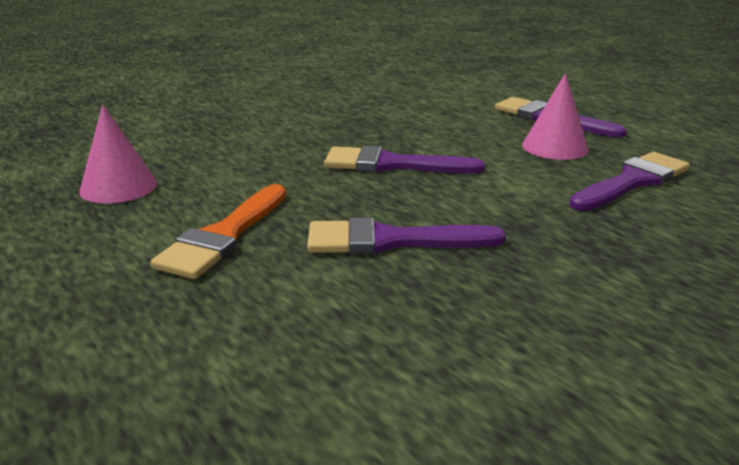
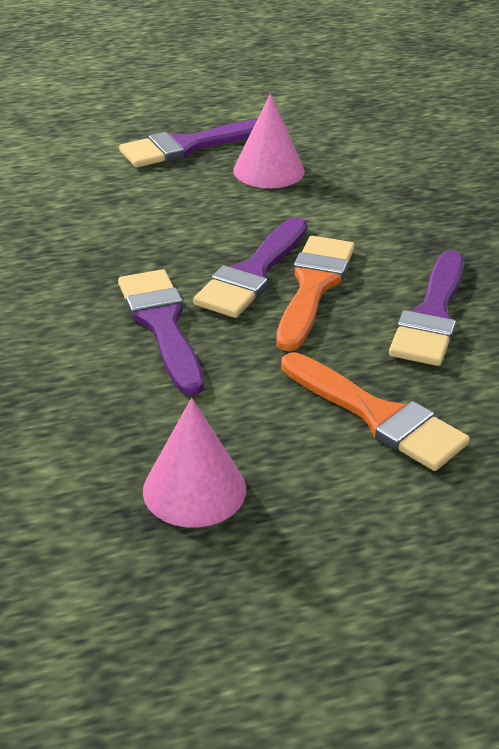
camera: 70 degrees left, 10 degrees up
purple brush [569,152,690,211] -> purple brush moved to [118,269,204,396]
none -> orange brush [276,236,355,352]

